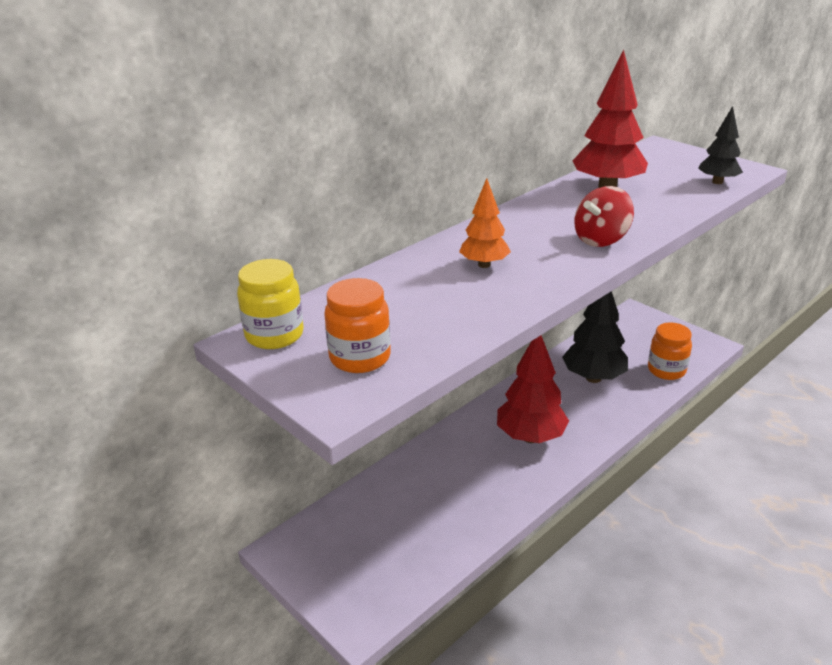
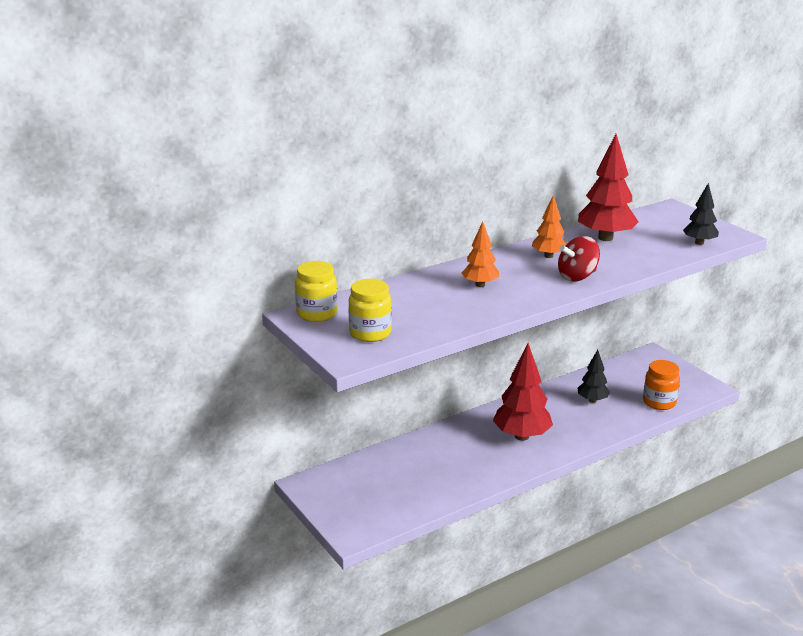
camera: 10 degrees right, 5 degrees down
orange jar [324,278,391,373] -> yellow jar [349,279,392,342]
black tree [562,291,628,383] -> black tree [577,350,610,403], size x0.58
none -> orange tree [532,195,566,258]

